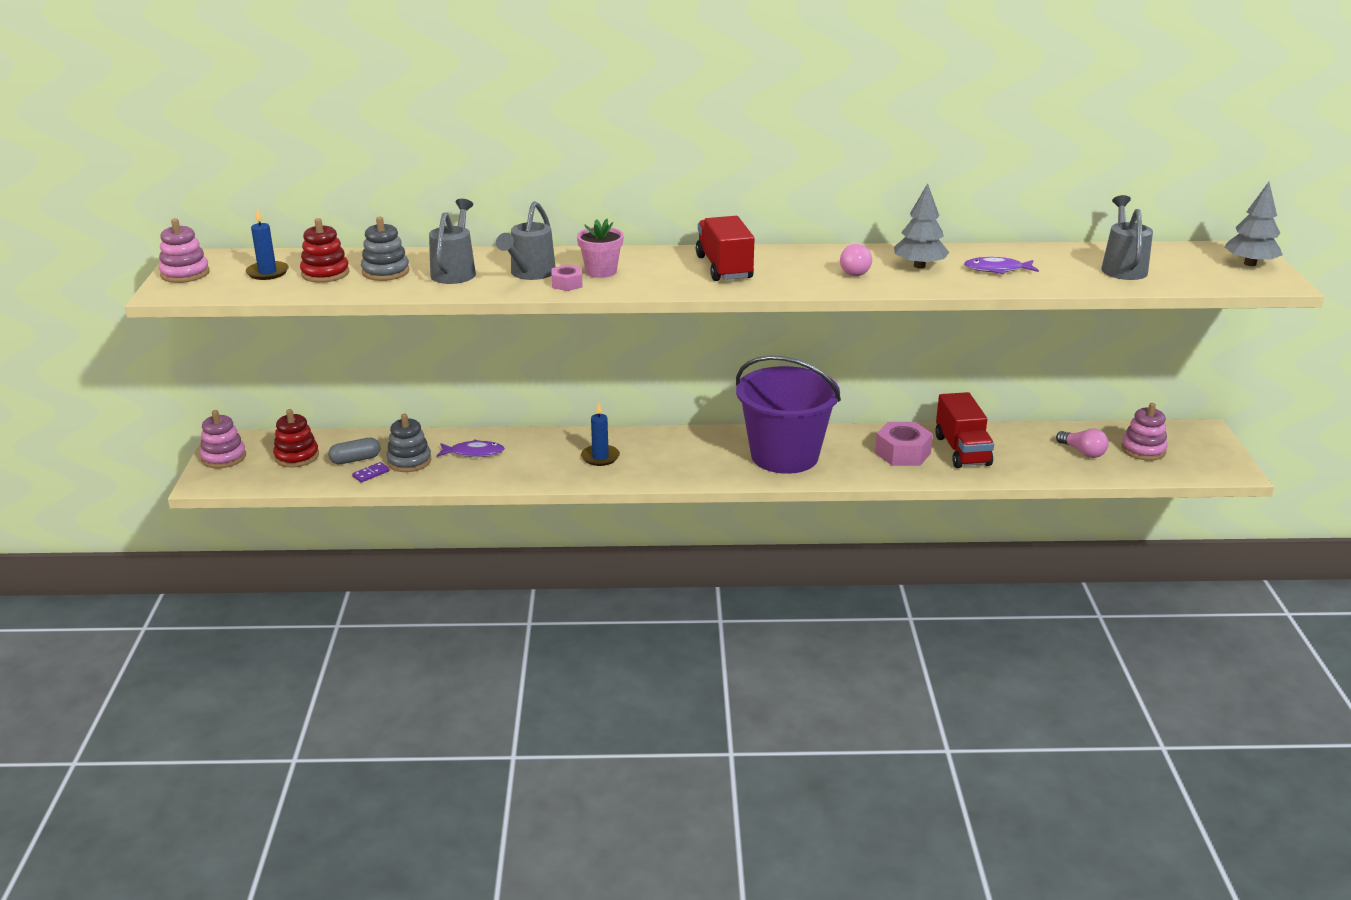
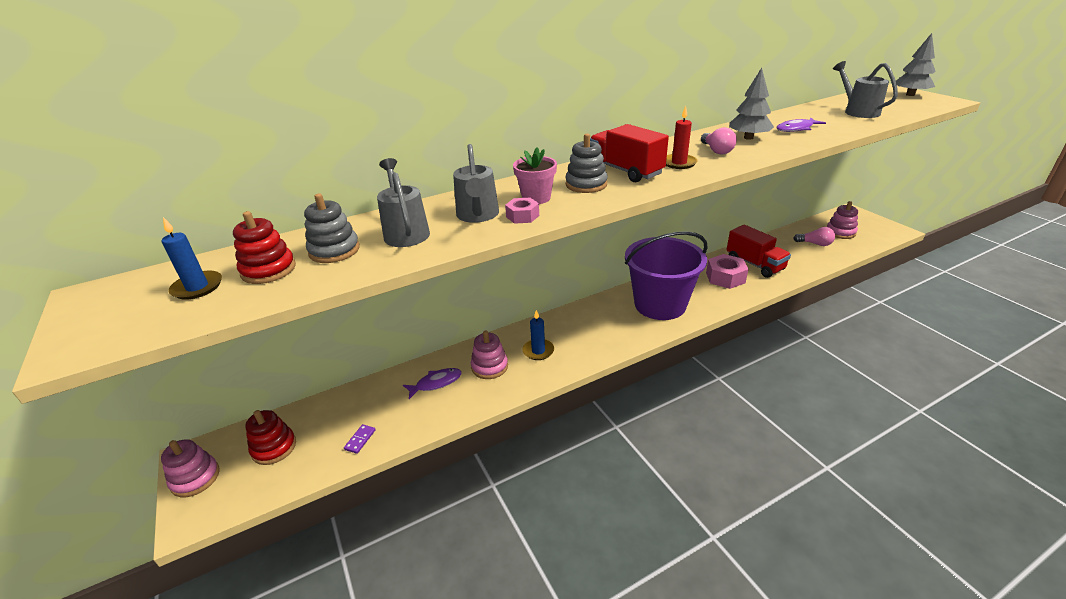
camera: 25 degrees left, 5 degrees up
pink stacking toy [159,218,210,283] -> pink stacking toy moved to [471,330,508,379]
grey capsule [328,438,381,464] -> none
grey stacking toy [386,414,431,472] -> grey stacking toy moved to [566,134,608,193]
none -> red candle [666,106,698,169]

